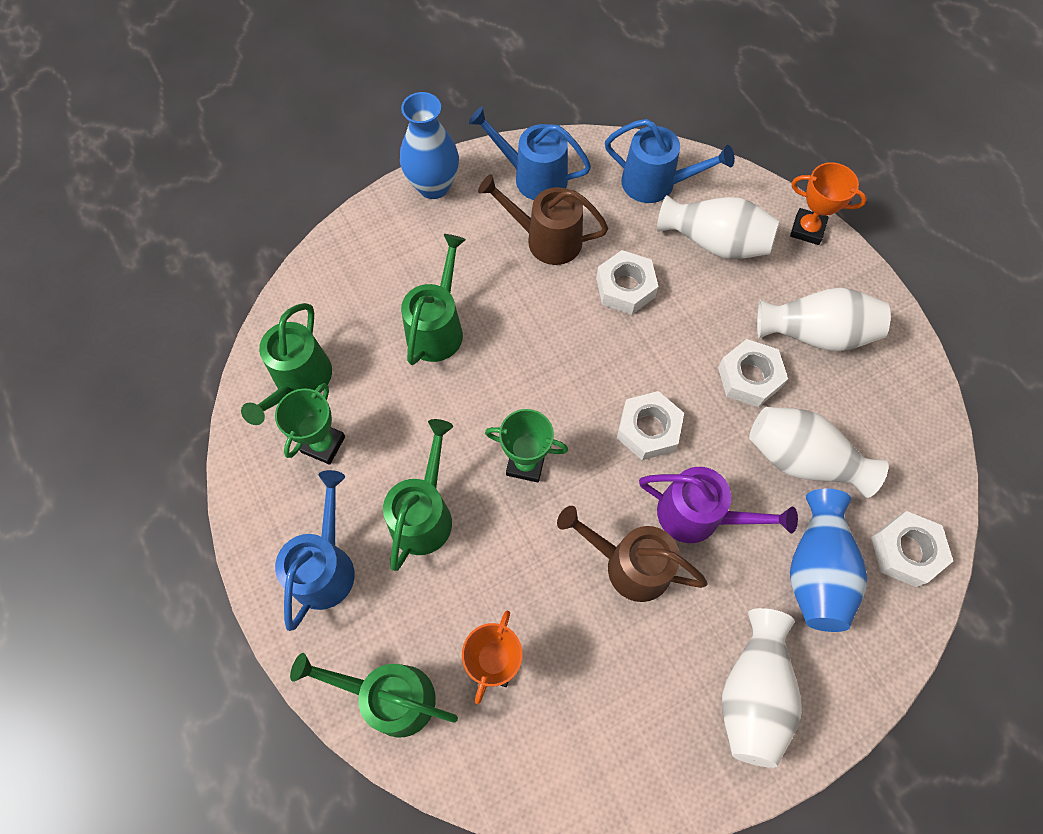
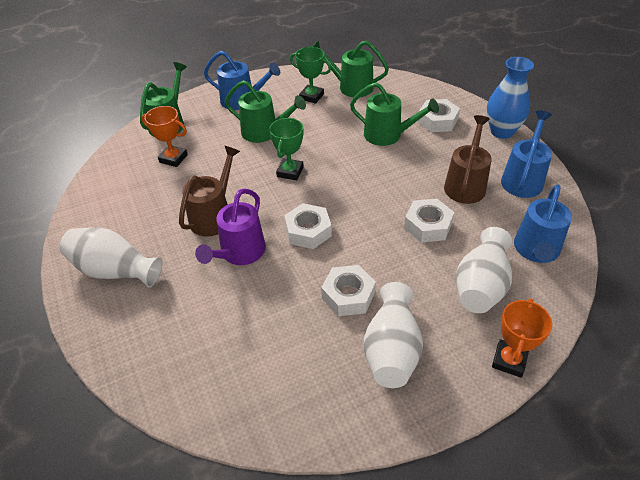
camera: 95 degrees right, 20 degrees down
white vase [749,407,889,498] -> none
blue vase [790,489,868,632] -> none
white nut [871,511,953,587] -> white nut moved to [418,99,460,132]

